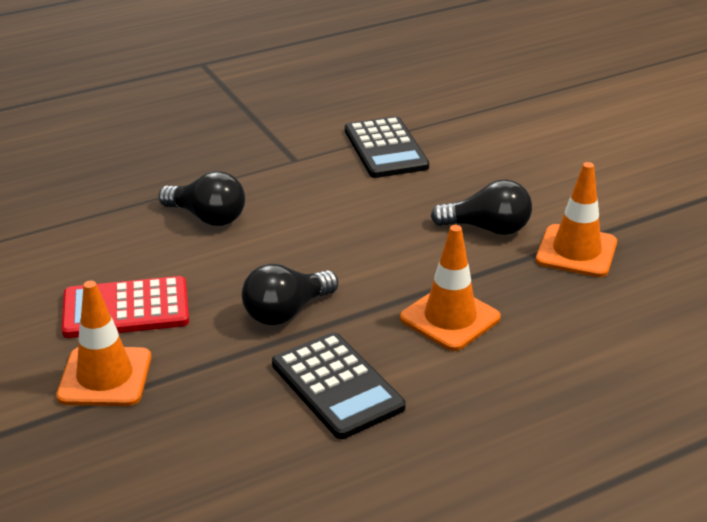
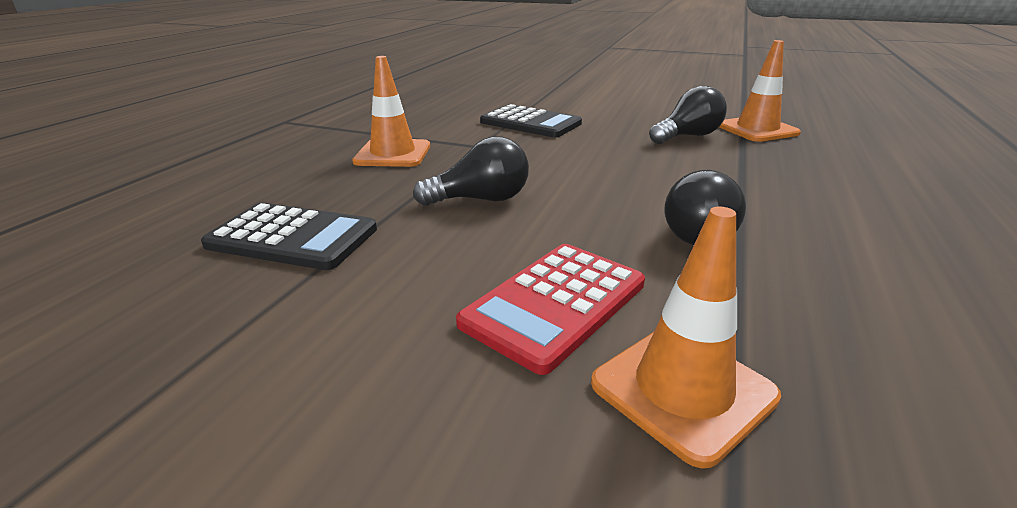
camera: 40 degrees left, 5 degrees down
black calculator [272,332,406,439] -> black calculator moved to [201,203,377,270]
orange traffic cone [400,225,501,351] -> orange traffic cone moved to [352,56,430,167]

